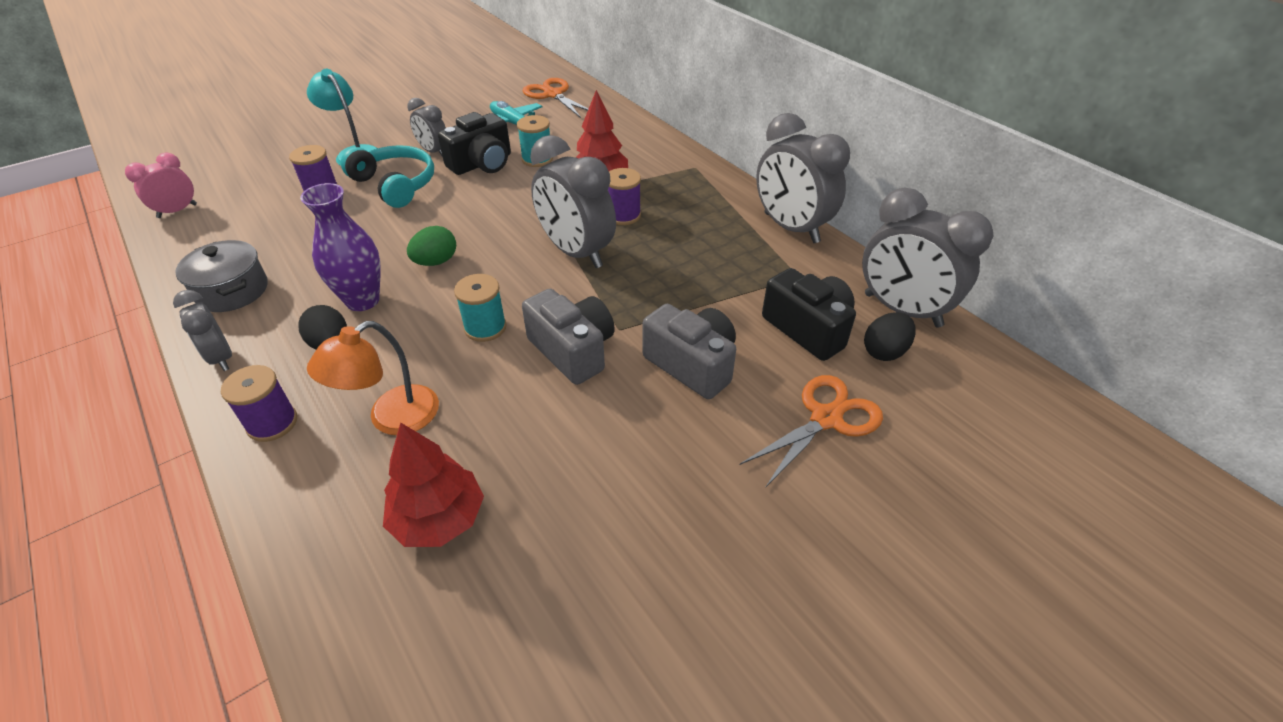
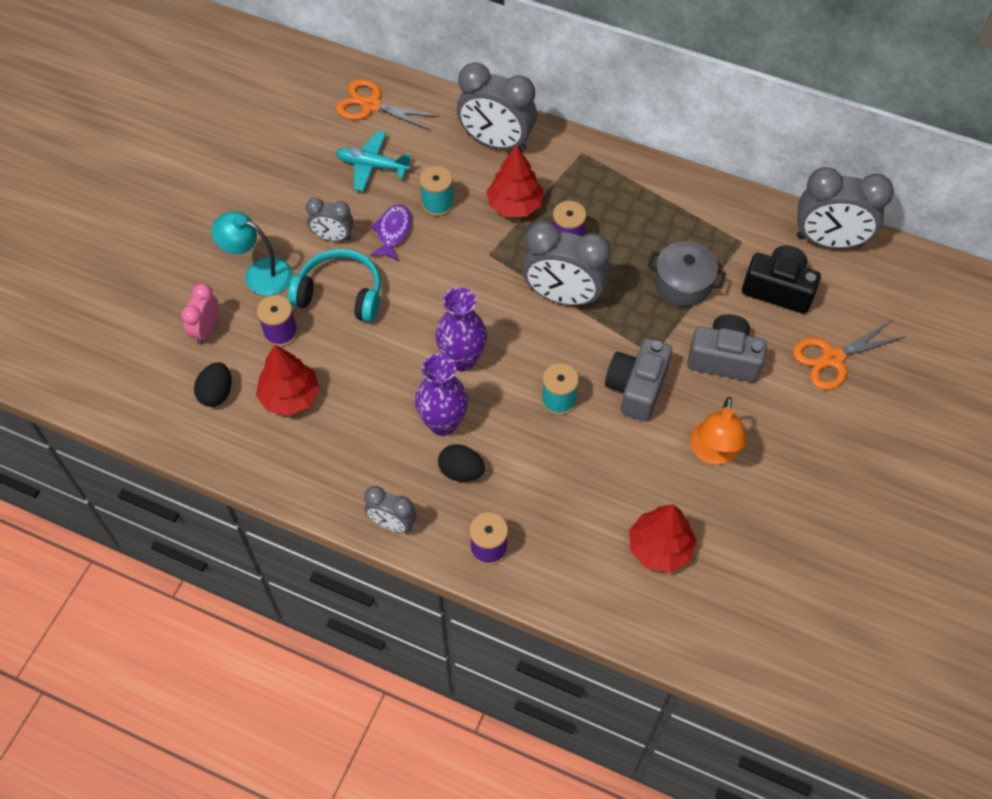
camera: 30 degrees left, 15 degrees up
pink clock [125,152,197,218] -> pink clock moved to [181,283,219,345]
grey pot [175,240,268,312] -> grey pot moved to [647,242,726,307]
orange lamp [307,321,439,435] -> orange lamp moved to [690,397,747,465]
green egg [407,226,456,266] -> purple vase [436,287,487,371]
black camera [438,112,511,175] -> purple fish [370,205,412,261]
grey camera [522,289,615,385] -> grey camera turned 90 degrees counterclockwise [605,338,672,421]
orange scissors [740,375,883,488] -> orange scissors turned 135 degrees counterclockwise [793,320,905,390]
grey clock [756,113,850,243] -> grey clock moved to [457,63,537,152]
black egg [864,312,916,361] -> black egg moved to [194,362,231,407]
none -> red tree [256,345,320,416]

